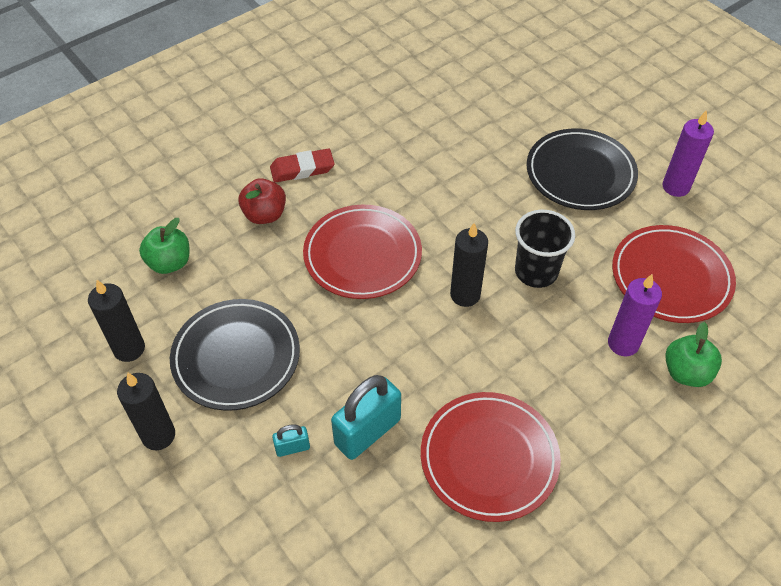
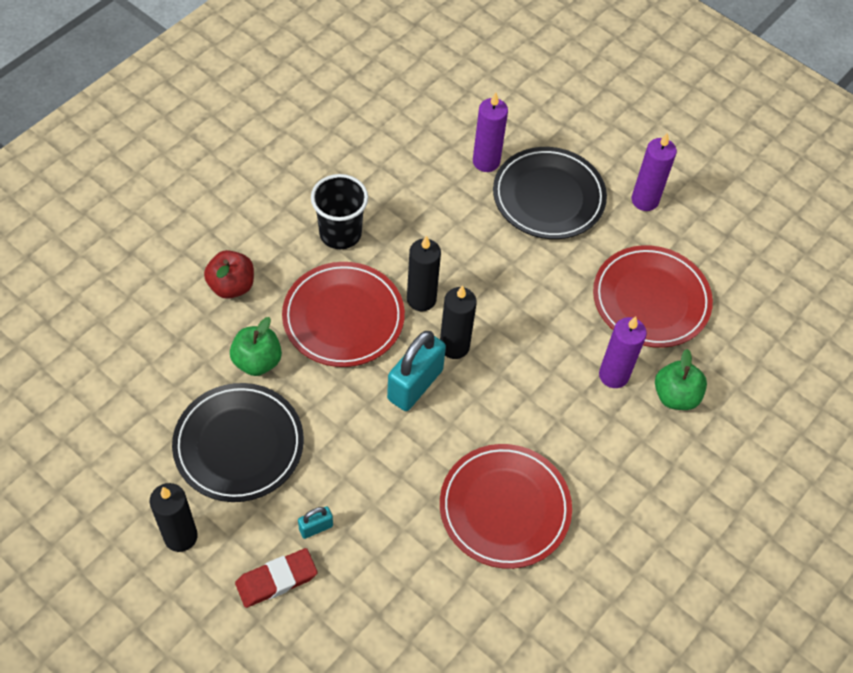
camera: 15 degrees left, 5 degrees up
black candle [88,280,145,362] -> black candle moved to [407,236,441,311]
green apple [139,218,189,274] -> green apple moved to [230,317,282,376]
red eraser [270,148,335,183] -> red eraser moved to [235,548,318,608]
turquoise padlock [331,375,401,460] -> turquoise padlock moved to [387,331,446,411]
black cup [515,210,575,288] -> black cup moved to [311,174,368,249]
none -> purple candle [473,93,508,172]

